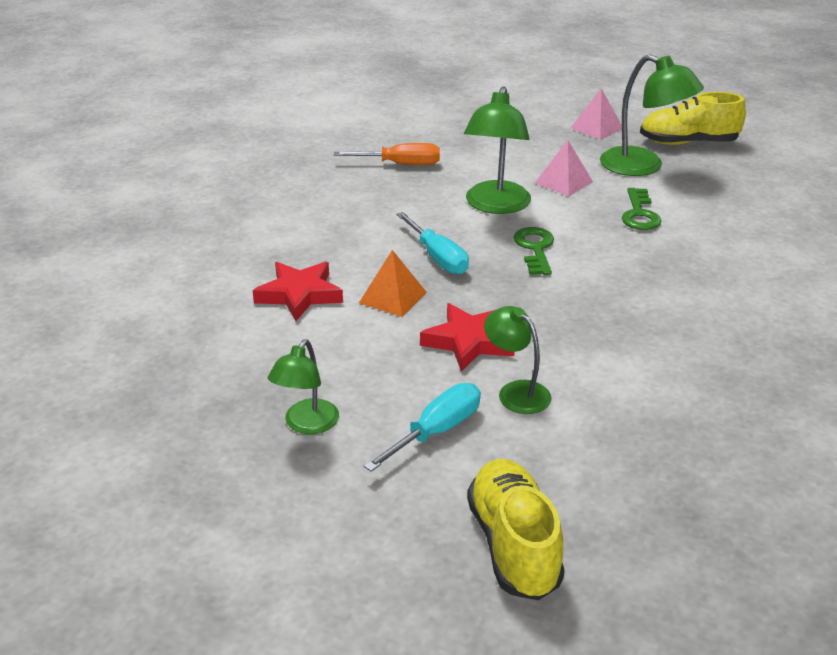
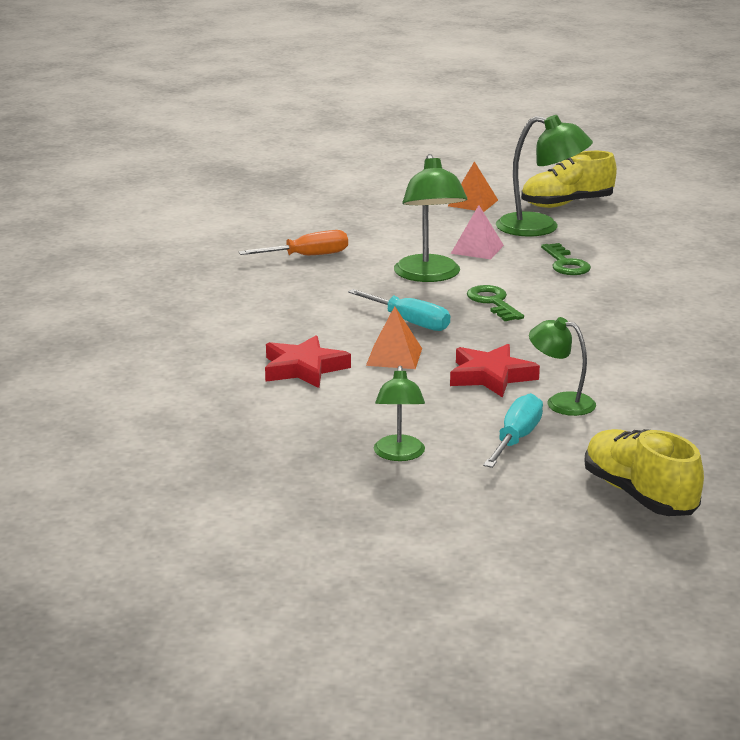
camera: 20 degrees left, 10 degrees down
pink pyramid [571,88,622,140] -> orange pyramid [448,161,498,212]

